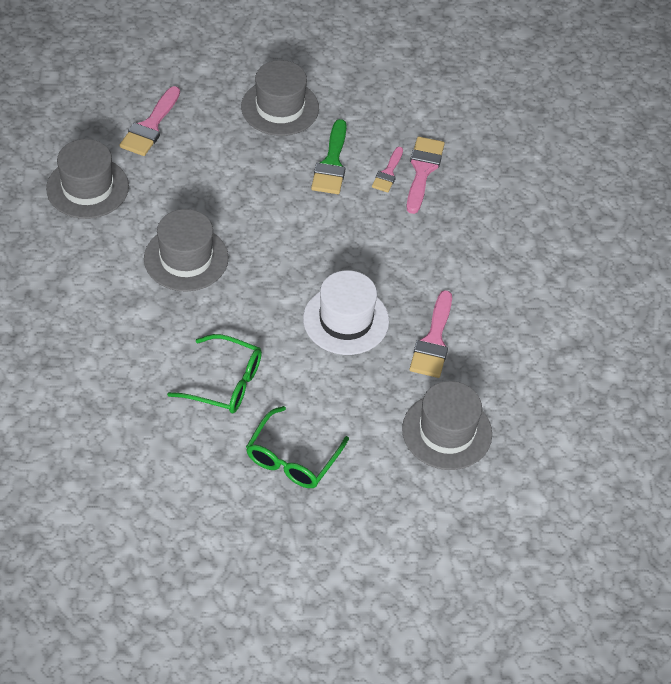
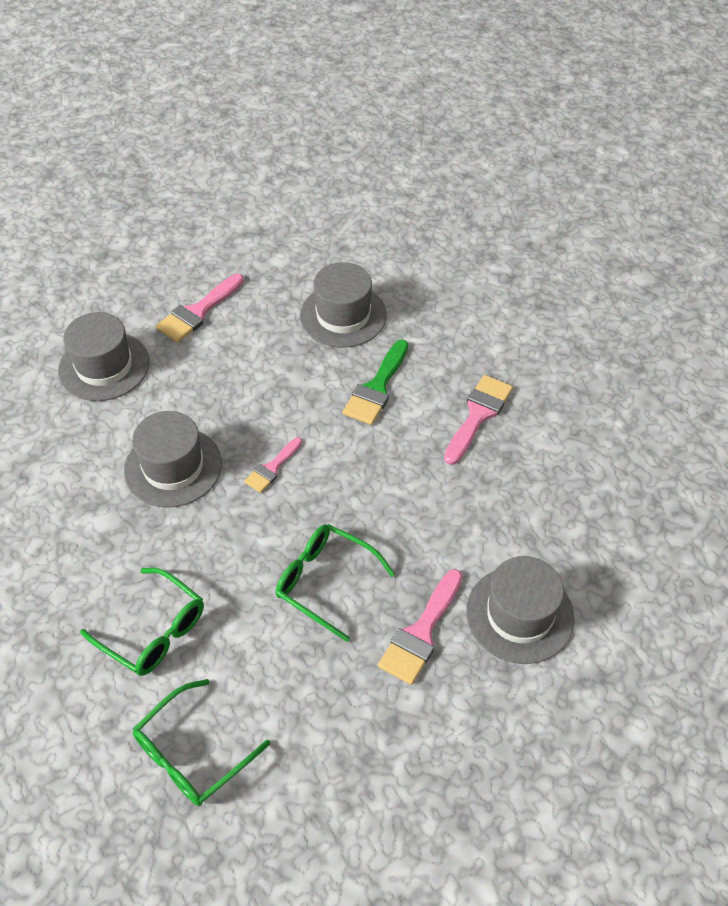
camera: 20 degrees right, 0 degrees up
white hat [303,270,389,355] -> green glasses [276,524,395,642]
pink brush [372,147,403,193] -> pink brush moved to [244,437,302,493]
grey hat [402,381,492,470] -> grey hat moved to [466,556,574,664]

